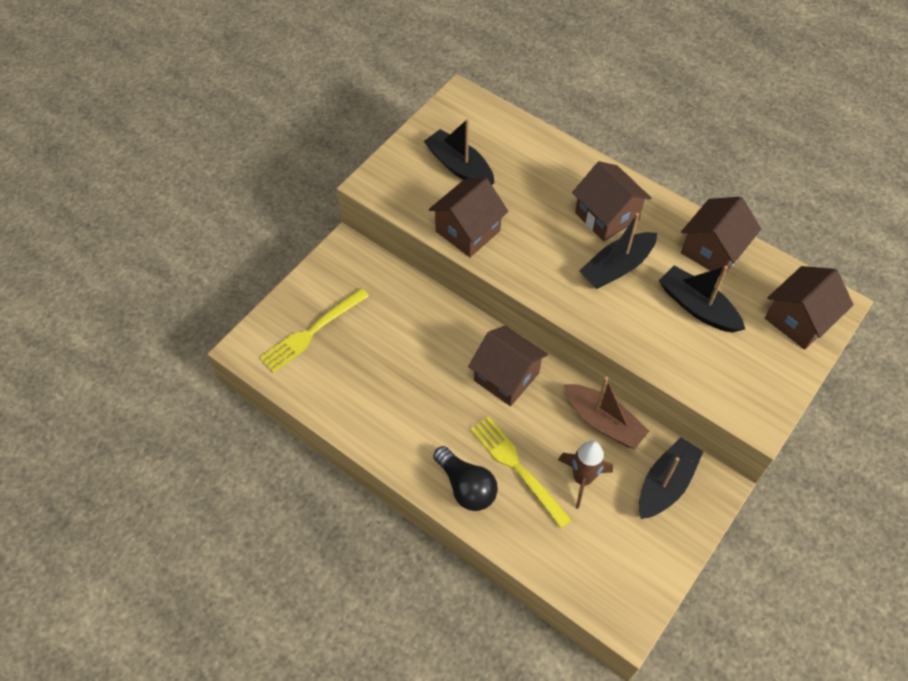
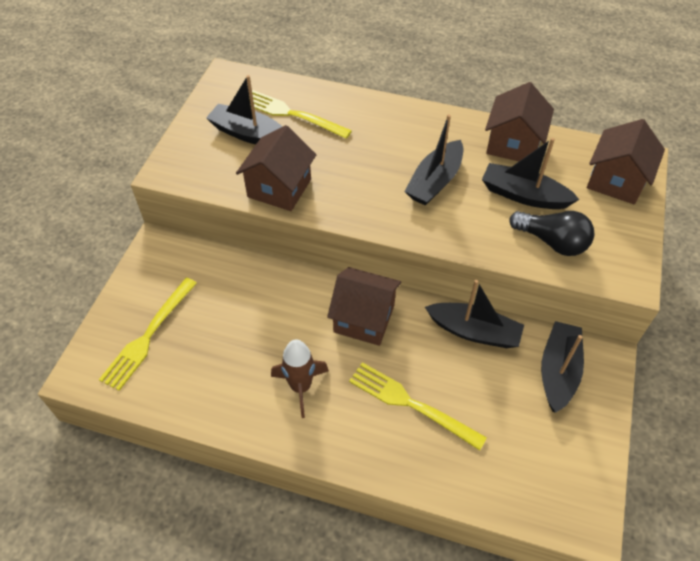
camera: 20 degrees left, 5 degrees down
black light bulb [433,446,498,511] -> black light bulb moved to [509,211,594,256]
brown rocket [558,441,613,509] -> brown rocket moved to [271,339,329,418]
brown boat [564,377,649,449] -> black boat [425,280,524,348]
brown house [572,161,651,241] -> none
none -> yellow fork [249,90,352,139]

